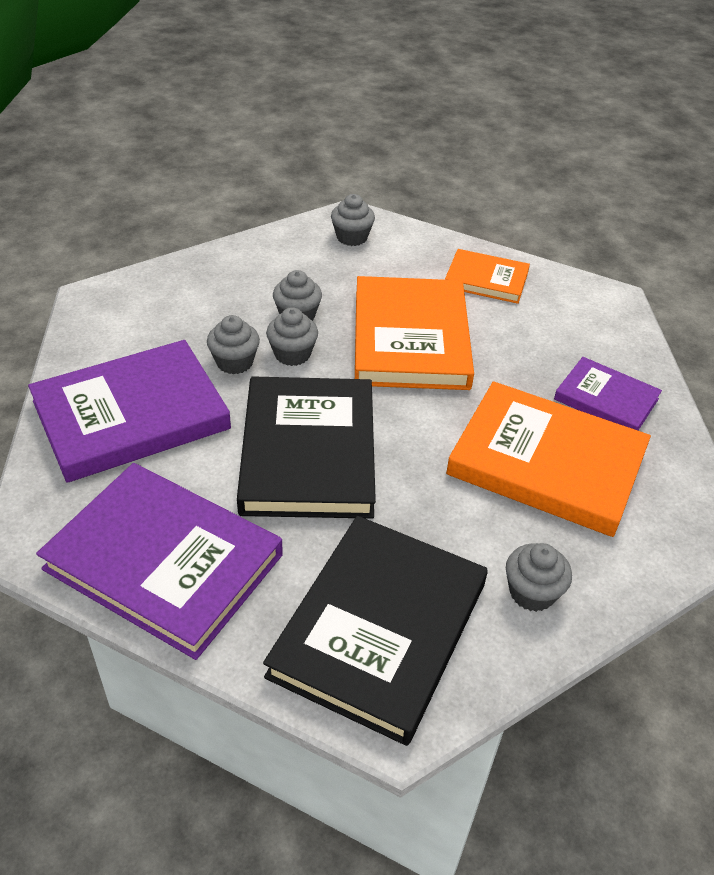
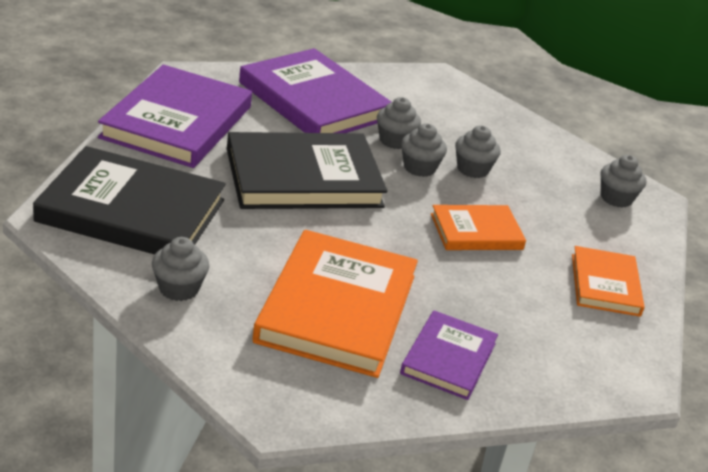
camera: 75 degrees right, 10 degrees down
orange book [355,276,474,390] -> orange book [431,205,526,250], size x0.55

